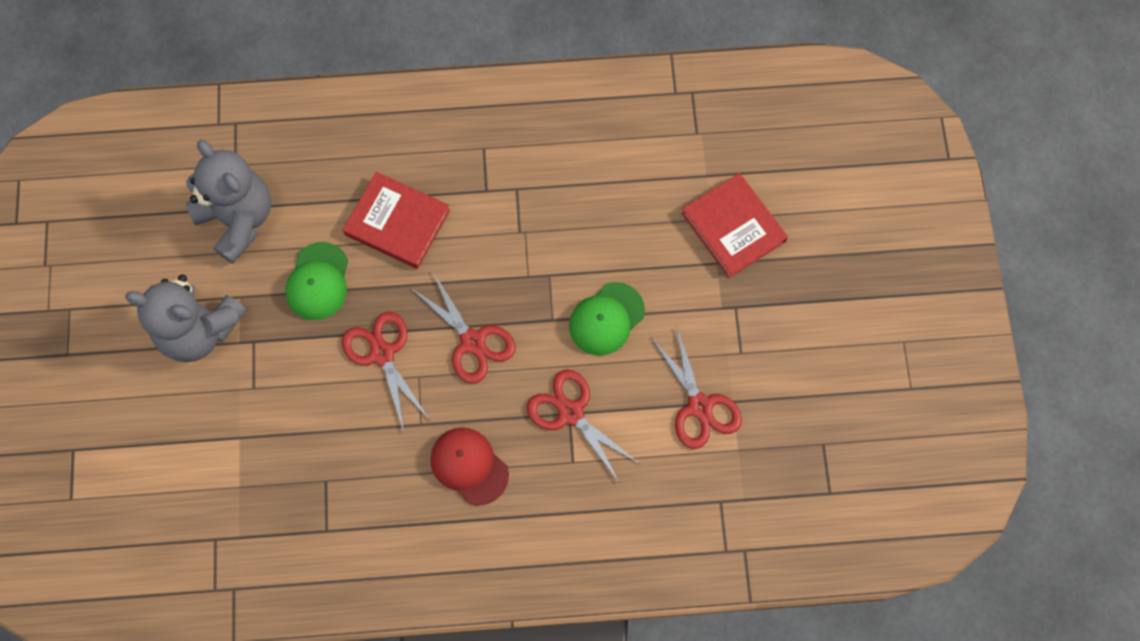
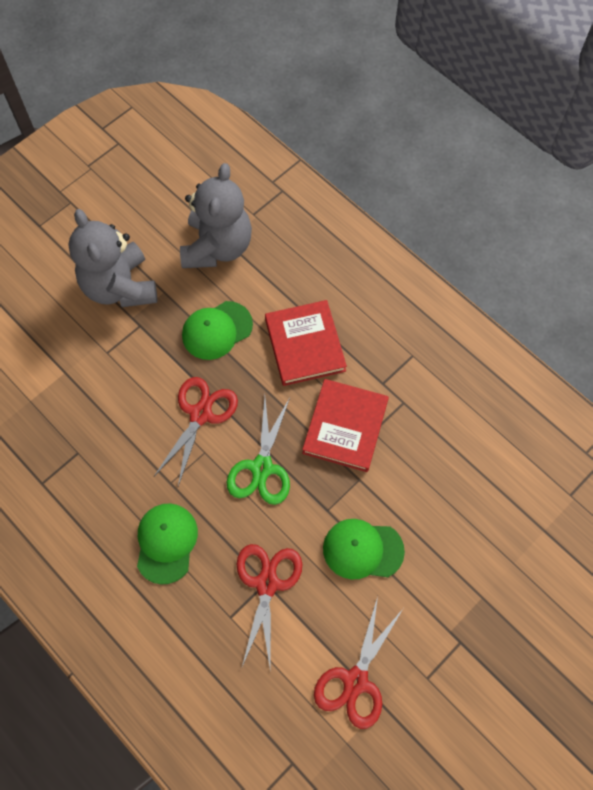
camera: 50 degrees right, 5 degrees down
red scissors [411,272,515,384] -> green scissors [227,397,290,505]
red cap [430,427,509,506] -> green cap [137,503,198,585]
red book [681,173,788,278] -> red book moved to [302,379,389,472]

